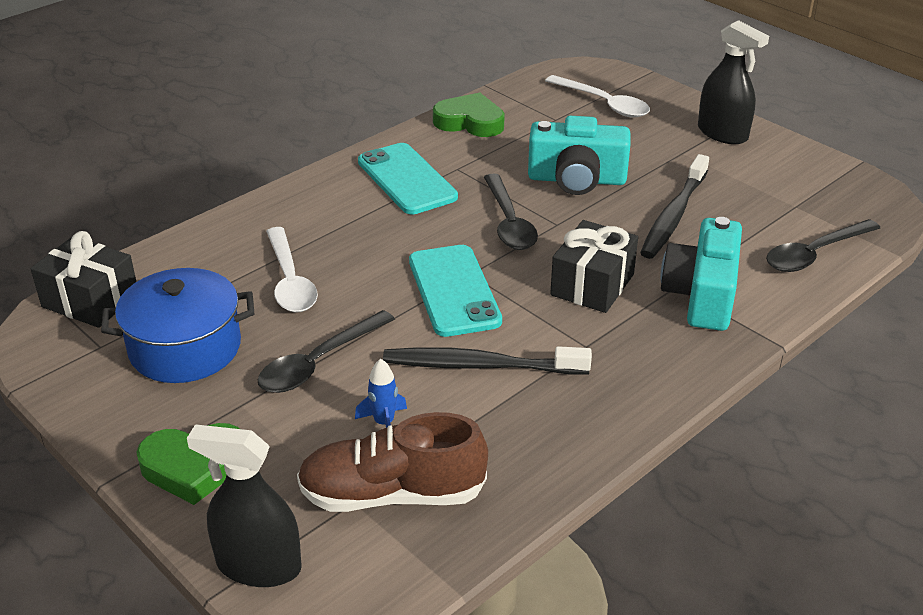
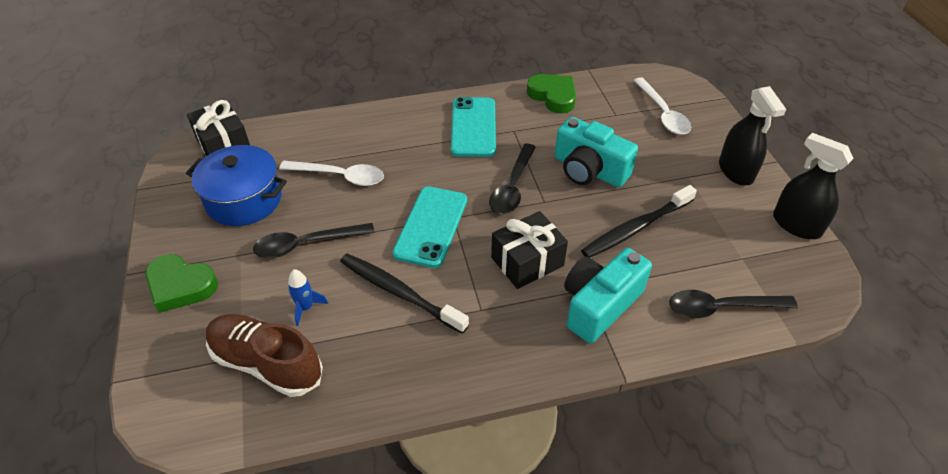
camera: 30 degrees right, 10 degrees up
black spray bottle [187,424,302,587] -> black spray bottle moved to [773,133,854,239]
white spoon [266,227,318,312] -> white spoon turned 90 degrees counterclockwise [279,161,384,186]

